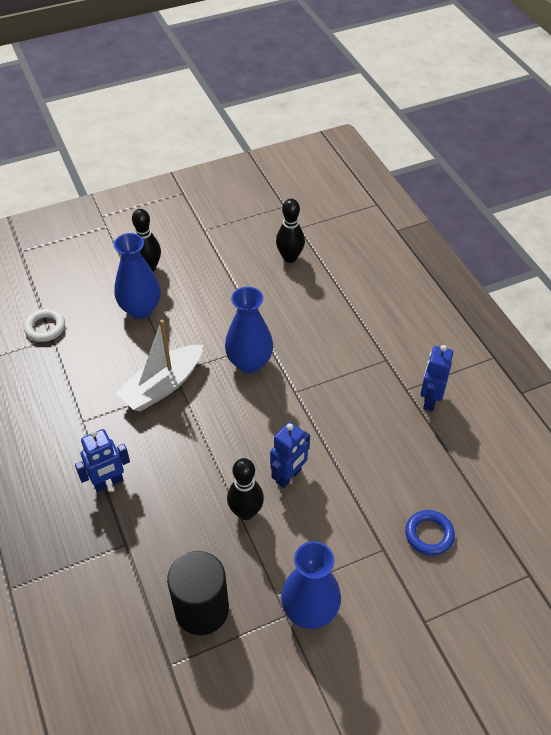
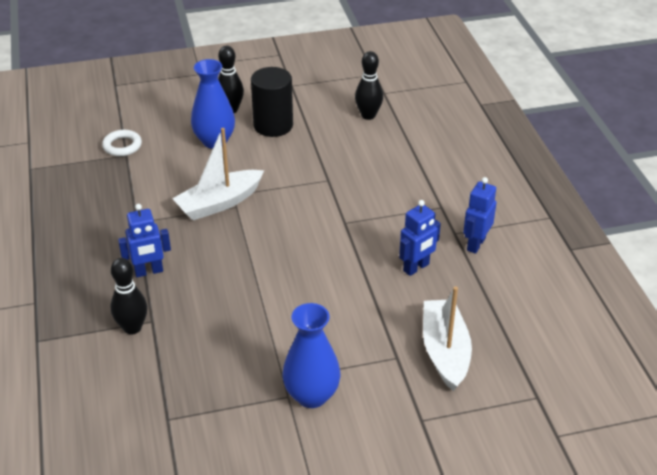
camera: 10 degrees right, 10 degrees down
black cylinder [167,551,229,635] -> black cylinder moved to [251,67,293,137]
blue vase [225,287,273,373] -> none
black bowling pin [227,458,264,520] -> black bowling pin moved to [111,258,147,335]
blue robot [270,422,310,488] -> blue robot moved to [399,200,441,276]
blue ring [405,510,455,556] -> white boat [423,286,472,391]

